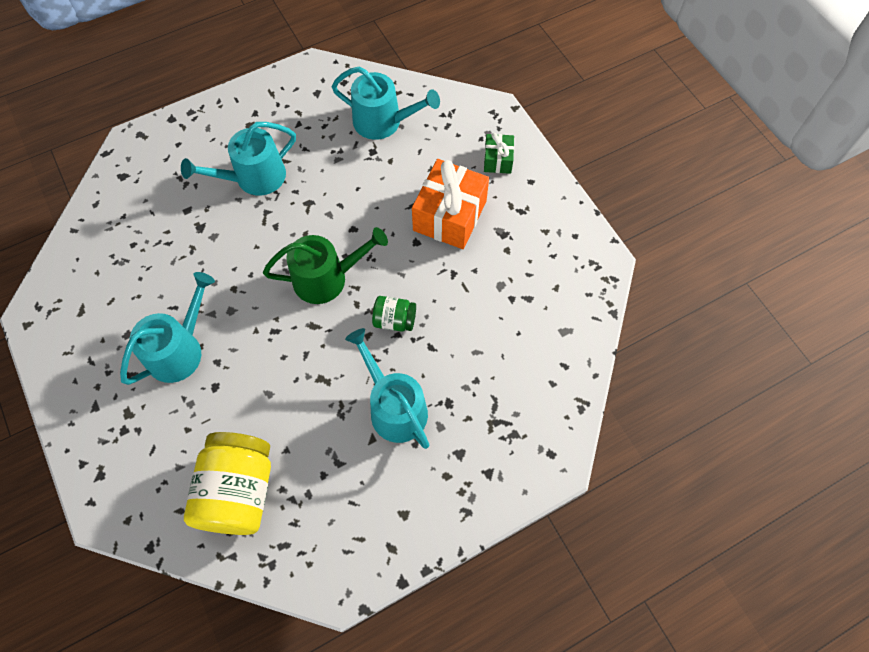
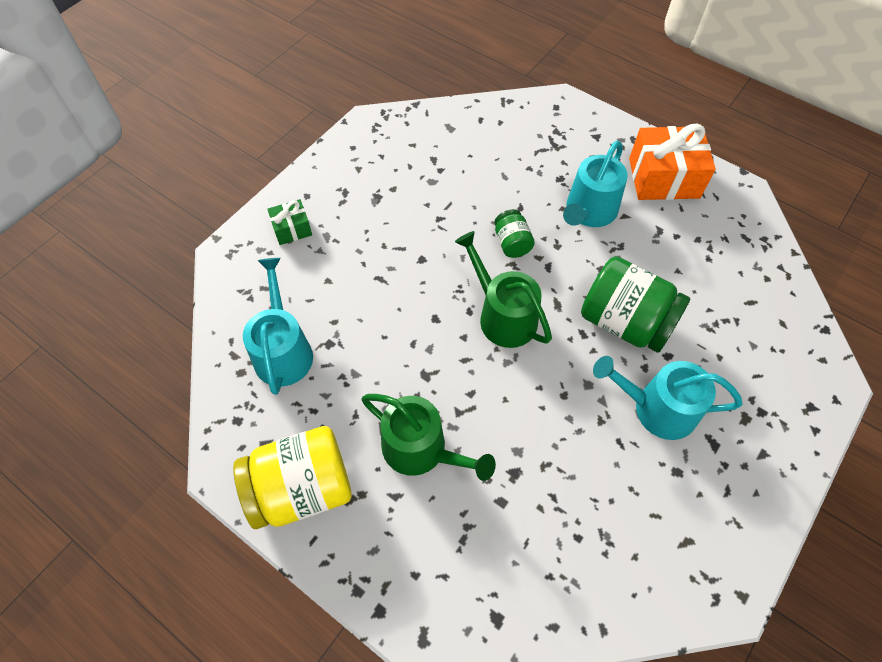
camera: 115 degrees left, 5 degrees down
turquoise watering can [181,122,296,195] -> green watering can [362,394,496,481]
yellow jar [184,432,271,535] -> yellow jar moved to [233,426,352,529]
orange gift [412,159,489,249] -> orange gift moved to [629,123,716,200]
none -> green jar [581,256,690,353]

